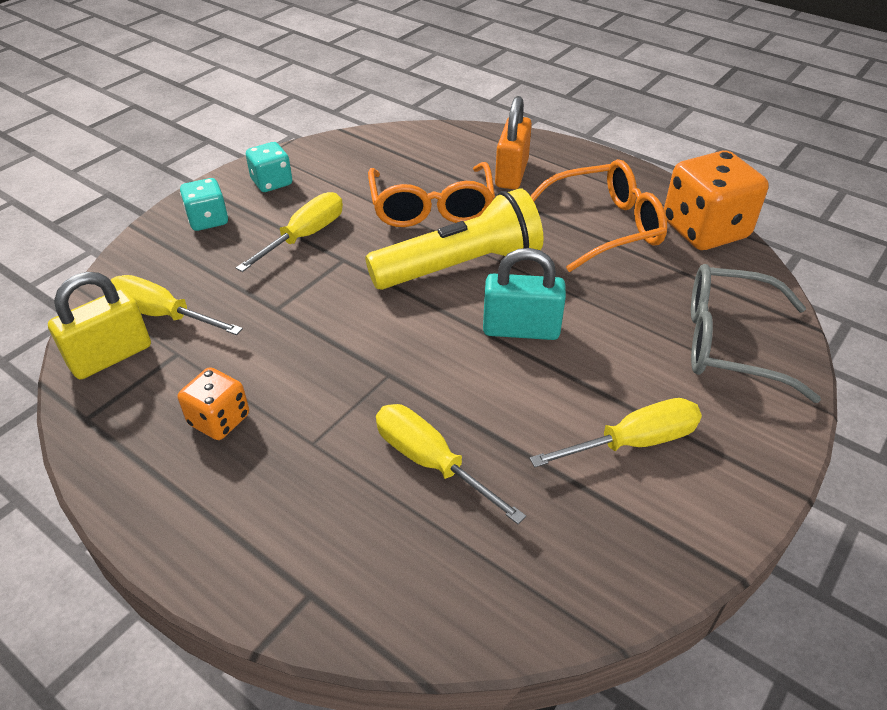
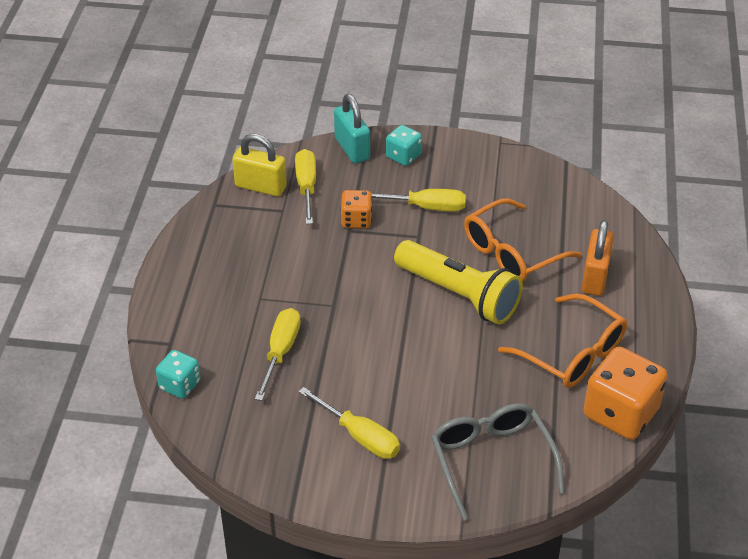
camera: 60 degrees right, 0 degrees up
orange dice [178,367,249,440] -> orange dice moved to [340,190,372,229]
turquoise dice [246,142,292,192] -> turquoise dice moved to [156,350,200,399]
turquoise padlock [483,248,566,340] -> turquoise padlock moved to [334,94,370,163]
orange padlock [495,96,532,189] -> orange padlock turned 60 degrees counterclockwise [582,220,614,296]

